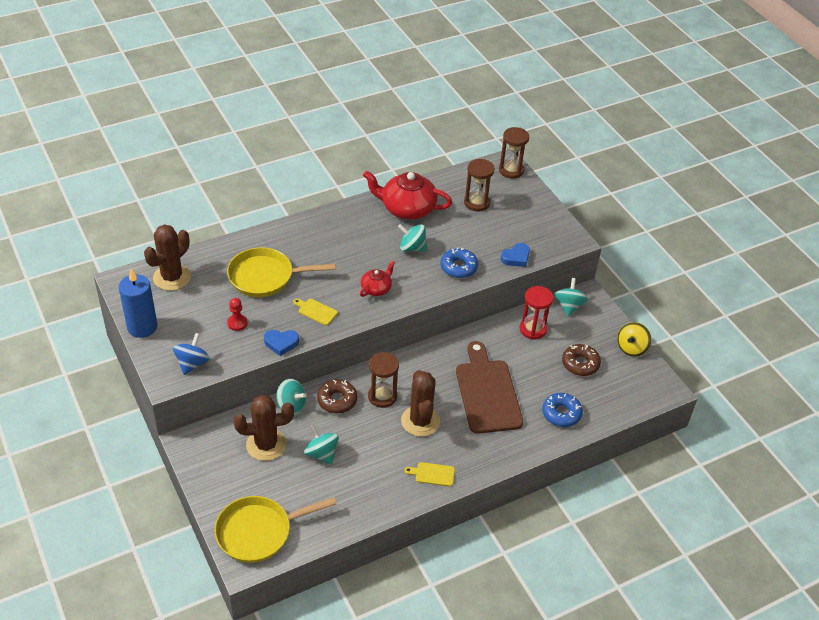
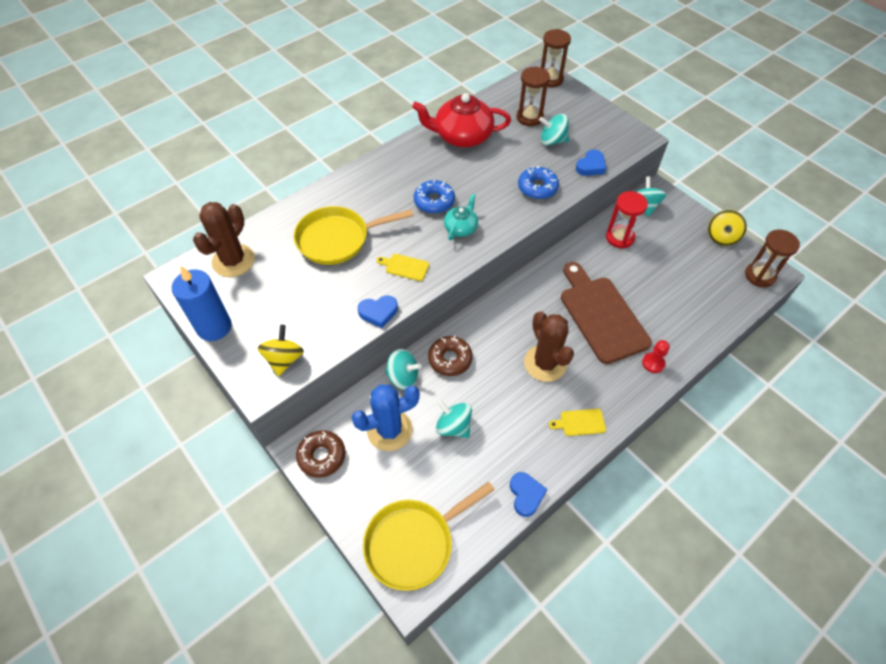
camera: 10 degrees left, 10 degrees up
blue spinning top [173,333,210,375] -> yellow spinning top [257,325,304,376]
red pawn [227,298,248,331] -> red pawn moved to [642,340,670,373]
brown cactus [234,395,294,461] -> blue cactus [351,385,420,451]
red teapot [360,260,395,297] -> turquoise teapot [444,194,478,240]
brown hourglass [368,352,399,408] -> brown hourglass moved to [745,230,800,287]
turquoise spinning top [398,224,427,252] -> turquoise spinning top moved to [539,114,569,146]
blue donut [542,393,583,427] -> blue donut moved to [414,180,455,214]
brown donut [562,344,601,376] -> brown donut moved to [296,430,346,478]
none -> blue heart [510,472,547,517]

